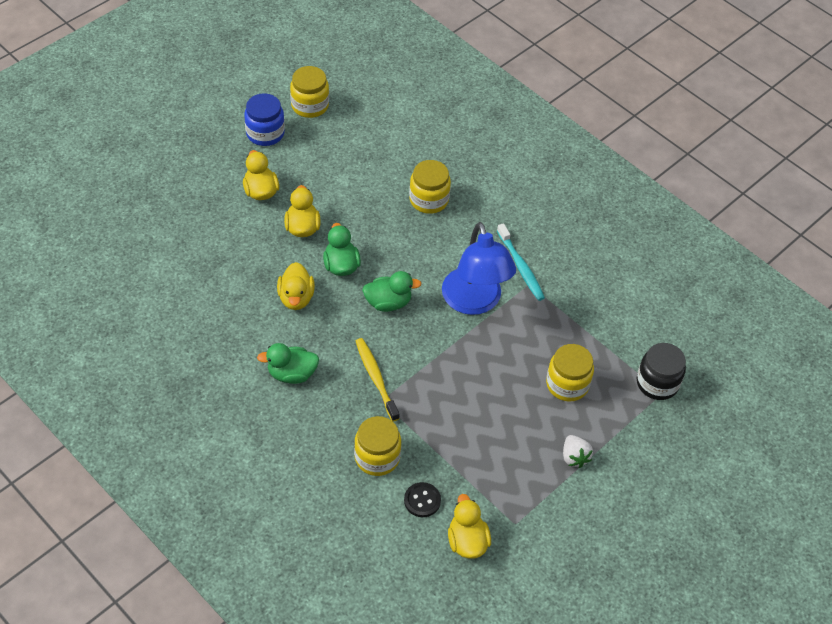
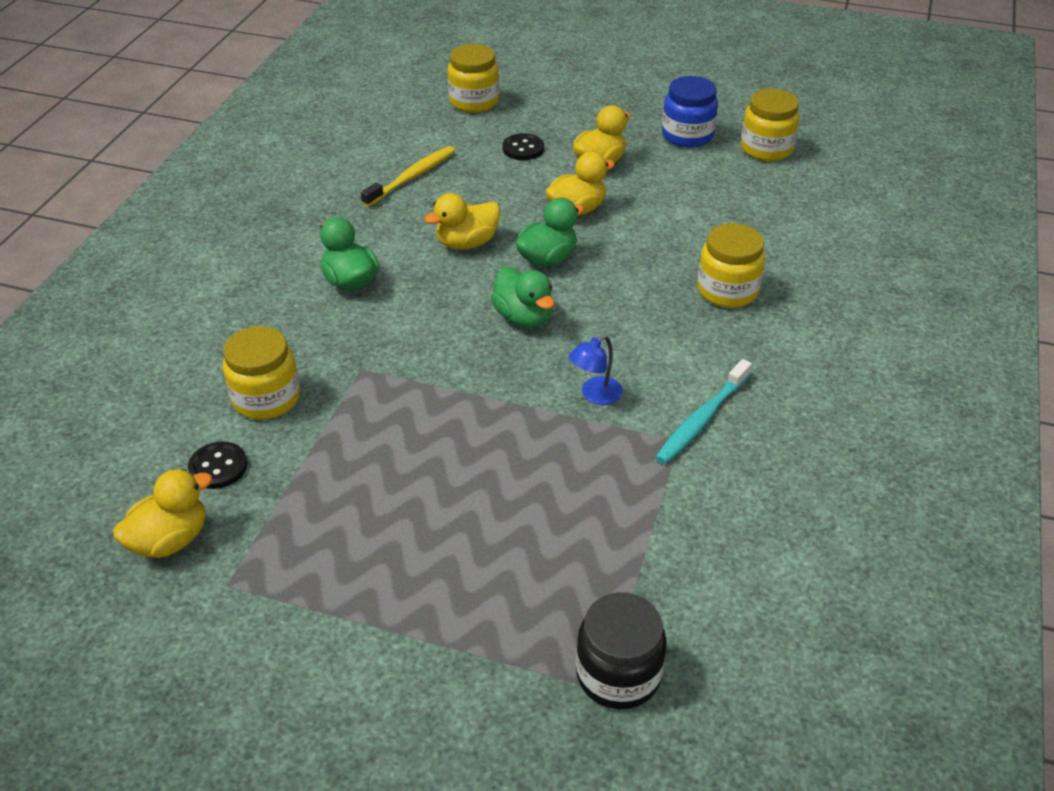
camera: 65 degrees right, 10 degrees down
yellow toothbrush [356,338,400,422] -> yellow toothbrush moved to [361,146,455,207]
blue lamp [442,222,516,315] -> blue lamp [569,335,623,405], size x0.42
yellow jar [546,344,594,402] -> yellow jar moved to [448,44,499,113]
white strawberry [563,435,593,468] -> none
none -> black button [503,133,544,160]

